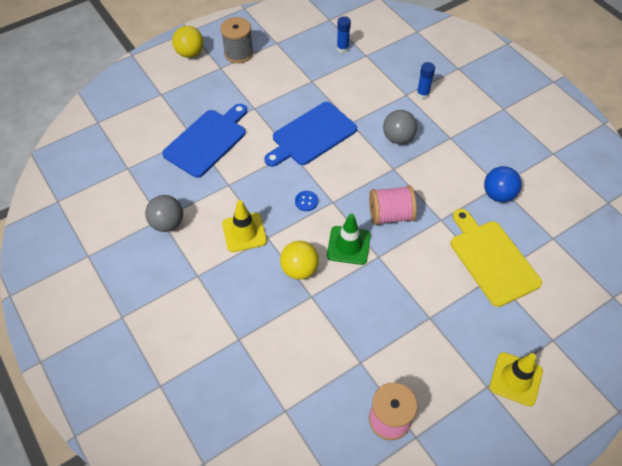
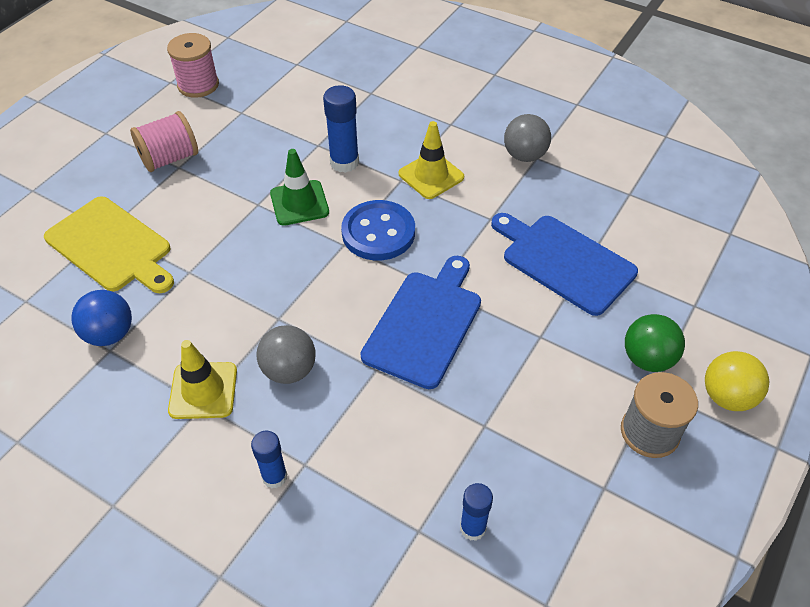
camera: 155 degrees right, 5 degrees down
blue cutting board [162,104,247,178] -> blue cutting board turned 120 degrees clockwise [491,213,638,316]
yellow ball [280,241,319,280] -> blue glue stick [323,85,359,173]
blue button [295,191,318,211] -> blue button [341,200,415,260], size x2.26
pink spool [369,185,417,225] -> pink spool moved to [130,111,198,172]
yellow traffic cone [490,352,543,407] -> yellow traffic cone moved to [168,340,237,419]
none -> green ball [625,314,685,372]

